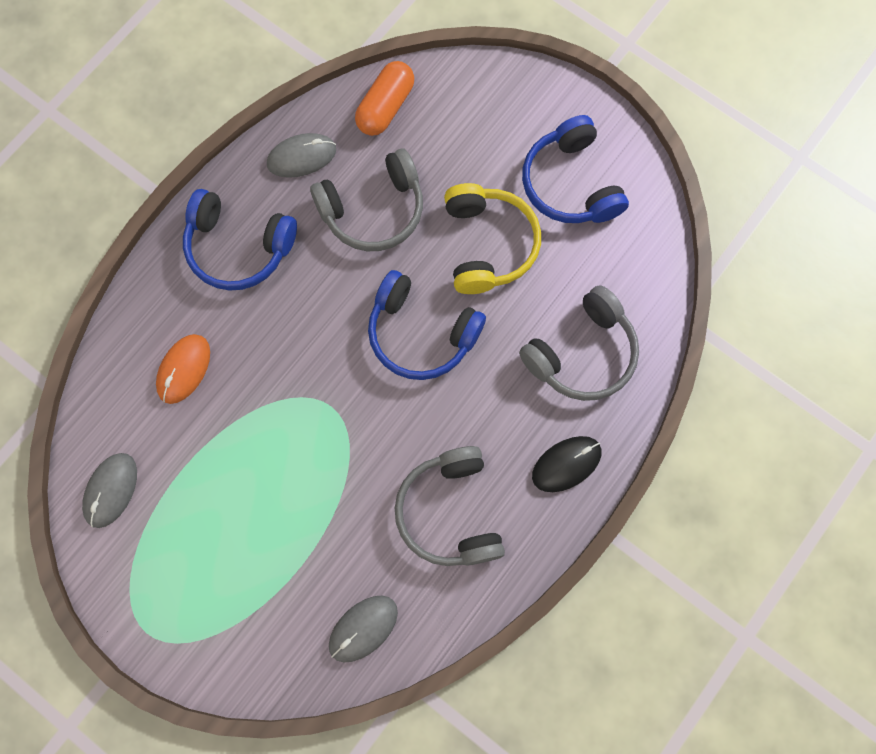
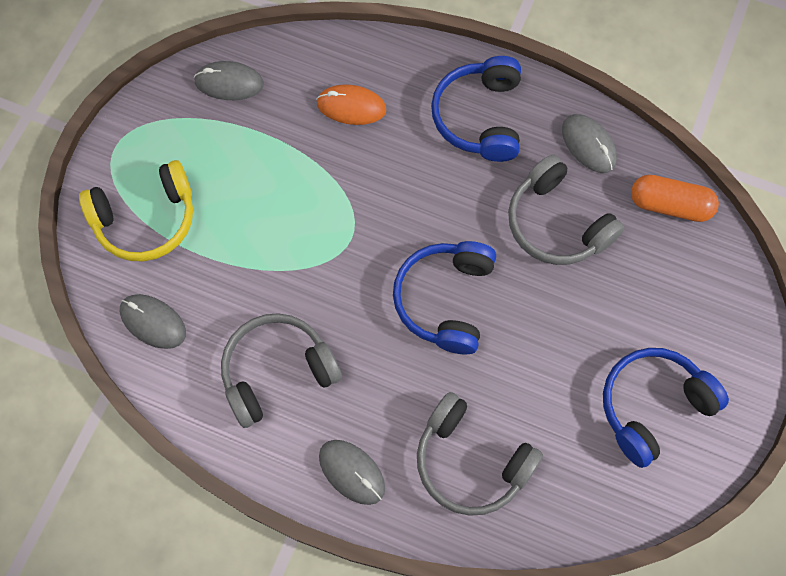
camera: 75 degrees right, 5 degrees down
yellow headphones [444,183,541,294] -> yellow headphones moved to [79,160,193,261]
black mouse [532,436,601,492] -> grey mouse [319,440,385,505]

